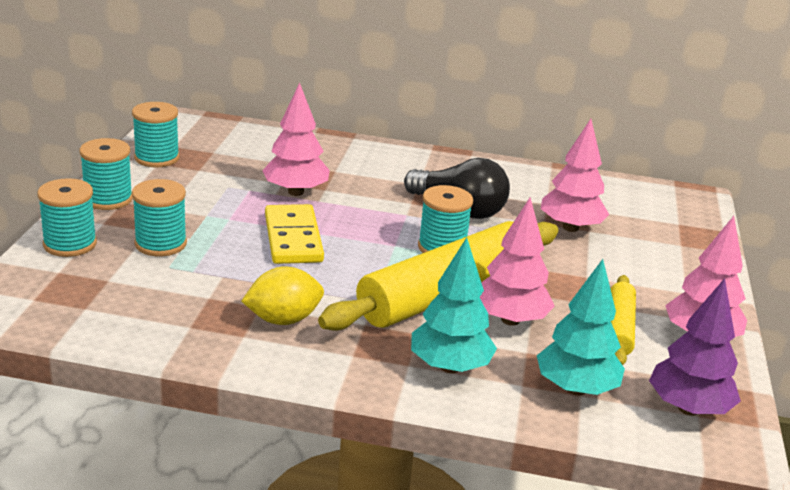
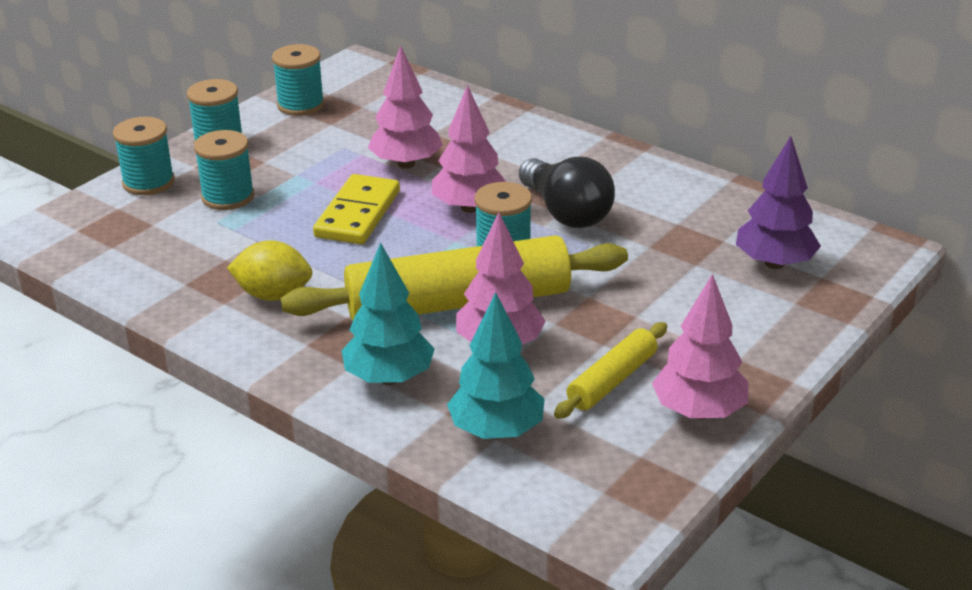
camera: 30 degrees right, 5 degrees up
pink tree [541,119,610,232] -> pink tree moved to [432,85,506,213]
purple tree [649,278,741,416] -> purple tree moved to [736,136,821,269]

